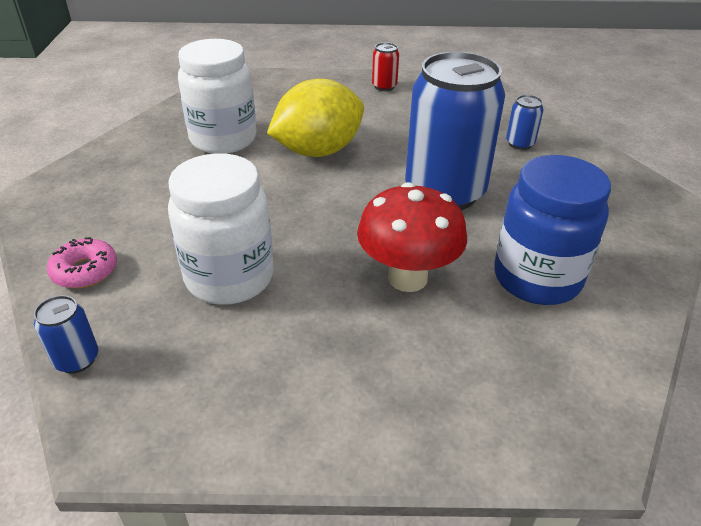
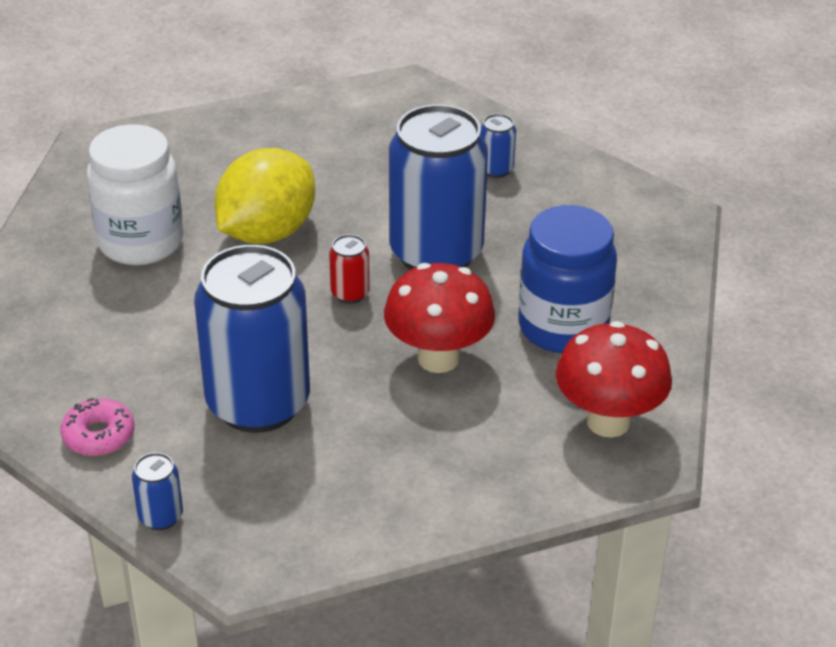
camera: 20 degrees left, 0 degrees up
white jar [168,153,274,305] -> blue can [194,245,310,433]
red can [372,42,399,91] -> red can moved to [329,234,370,304]
none -> red mushroom [556,321,672,438]

